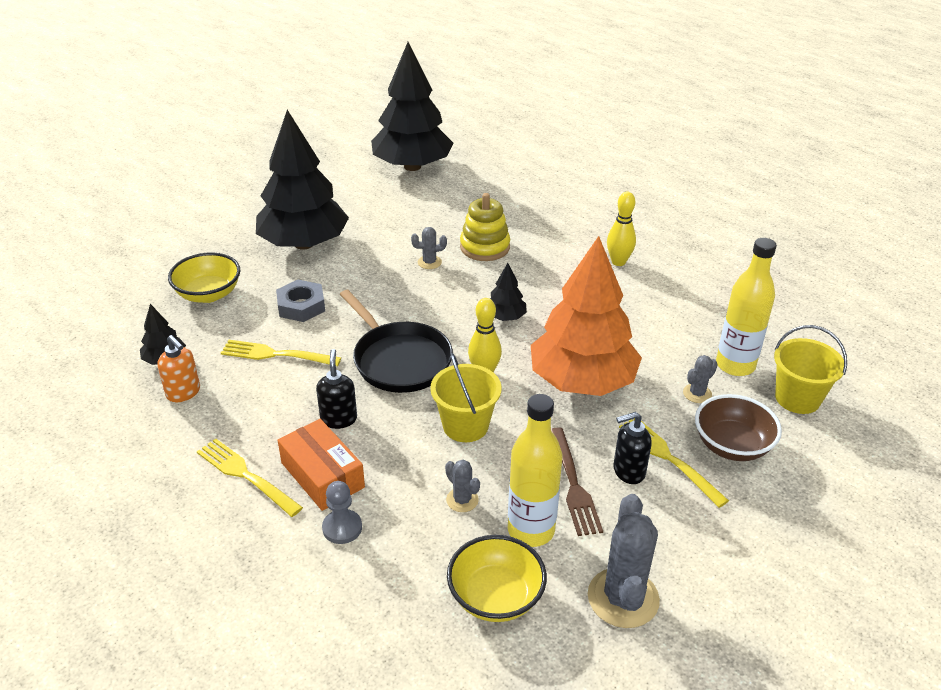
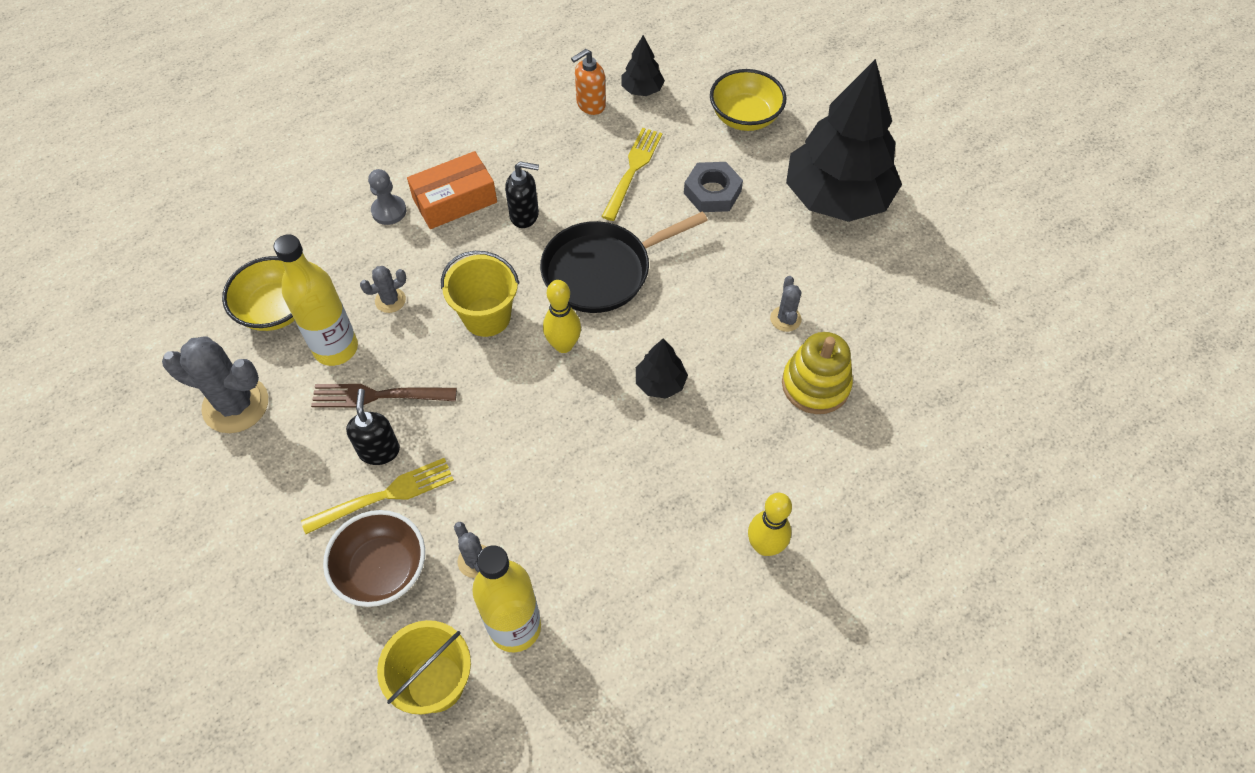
camera: 100 degrees right, 20 degrees up
yellow fork [197,438,303,517] -> none
black tree [371,42,453,171] -> none
orange tree [531,236,642,396] -> none

